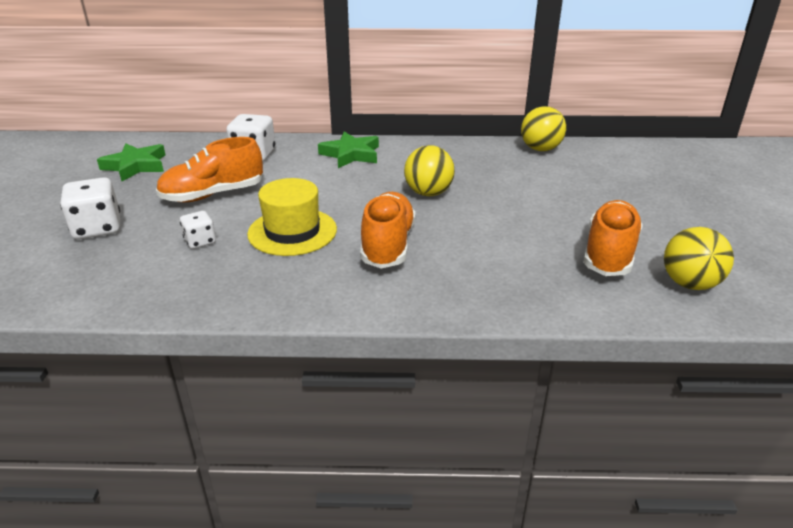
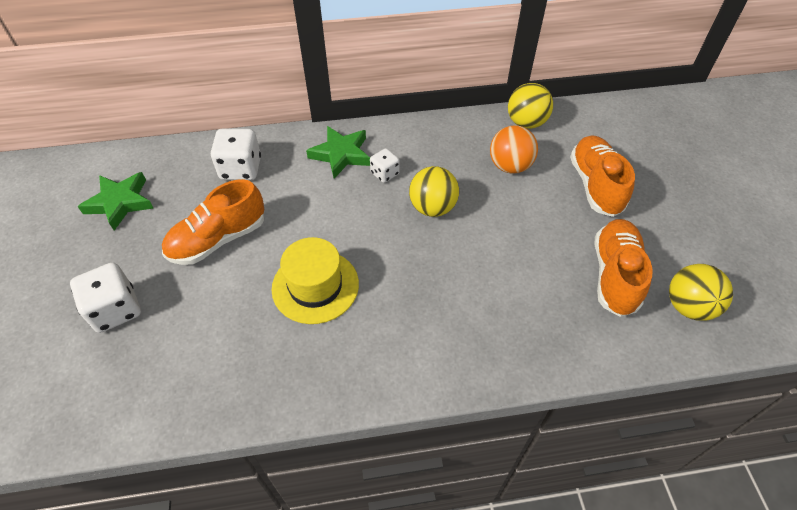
camera: 10 degrees left, 20 degrees up
white dice [180,211,216,249] -> white dice moved to [370,148,400,183]
orange shoe [360,192,416,268] -> orange shoe moved to [570,135,635,217]
none -> orange ball [490,125,538,174]

